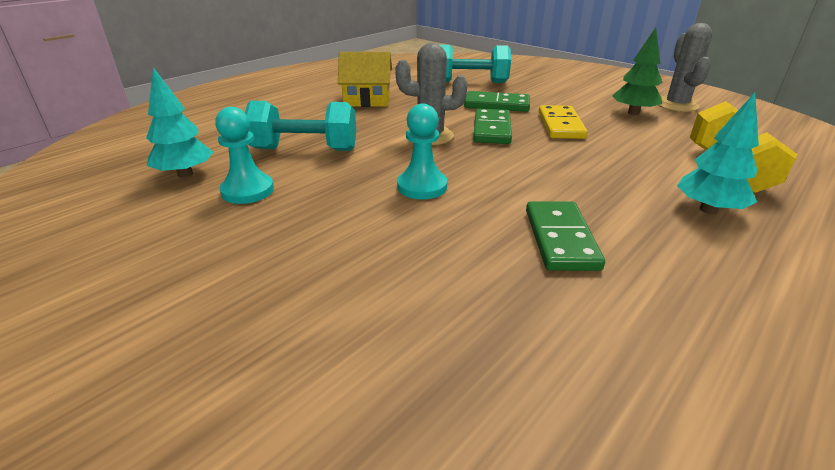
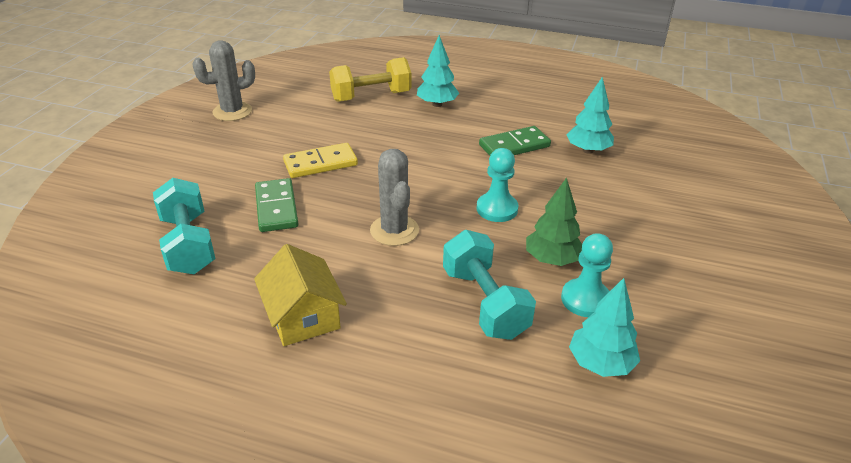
camera: 115 degrees left, 5 degrees up
green domino [473,109,512,144] -> none
green tree [612,28,662,115] -> green tree moved to [526,178,582,266]
none -> turquoise tree [566,77,614,154]

